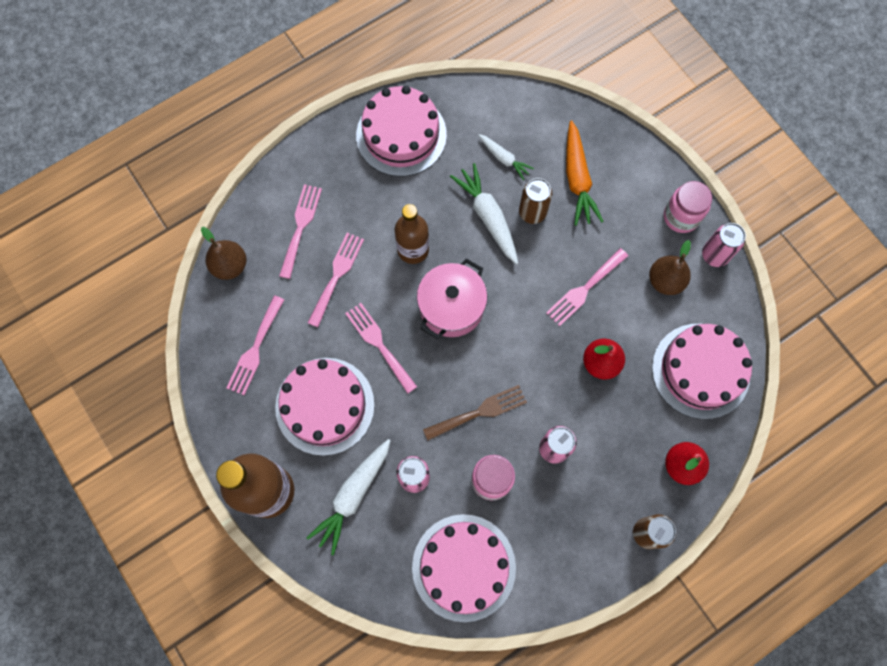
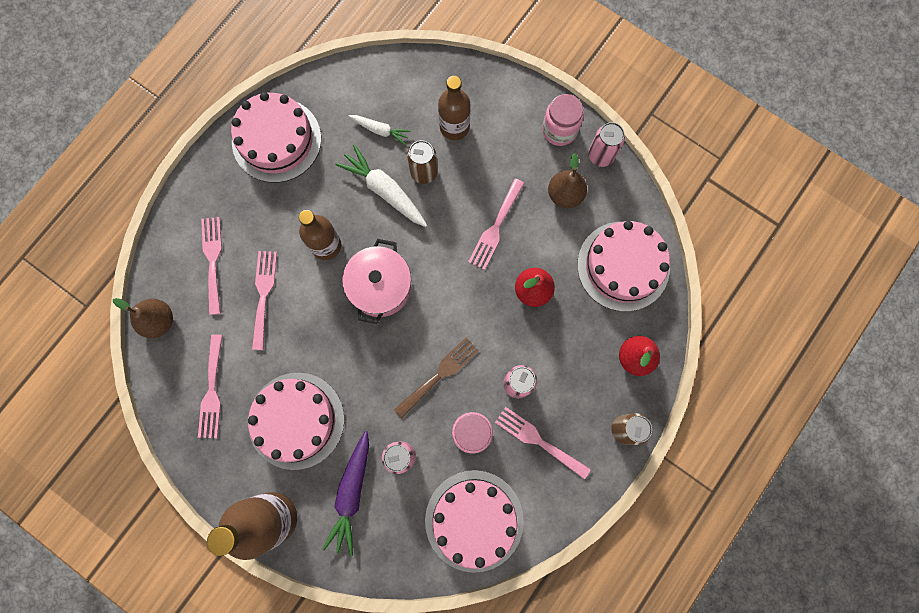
camera: 20 degrees left, 5 degrees up
white carrot [307,439,391,555] -> purple carrot [322,431,369,556]
pink fork [345,303,417,394] -> pink fork moved to [495,407,591,479]
orange carrot [566,120,604,226] -> brown bottle [438,76,471,140]

